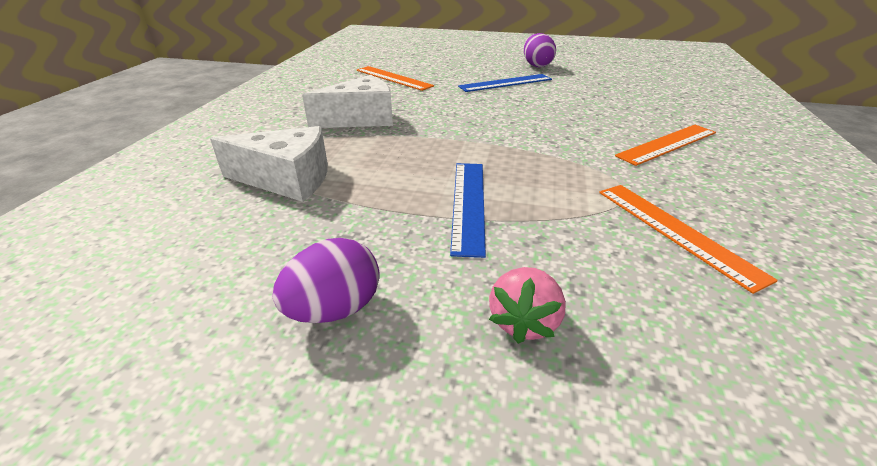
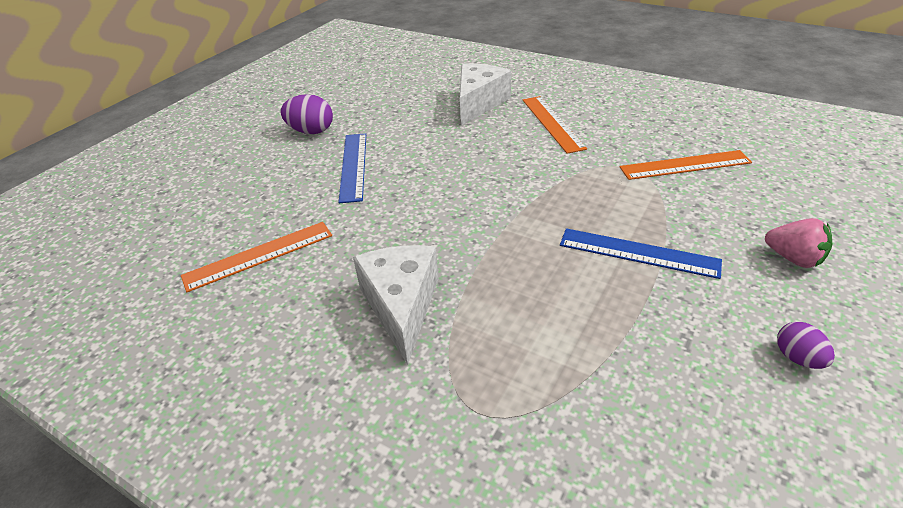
camera: 70 degrees left, 5 degrees up
white cheese [210,126,328,202] -> white cheese moved to [460,64,511,126]
purple egg [273,238,380,323] -> purple egg [777,322,835,369], size x0.62

